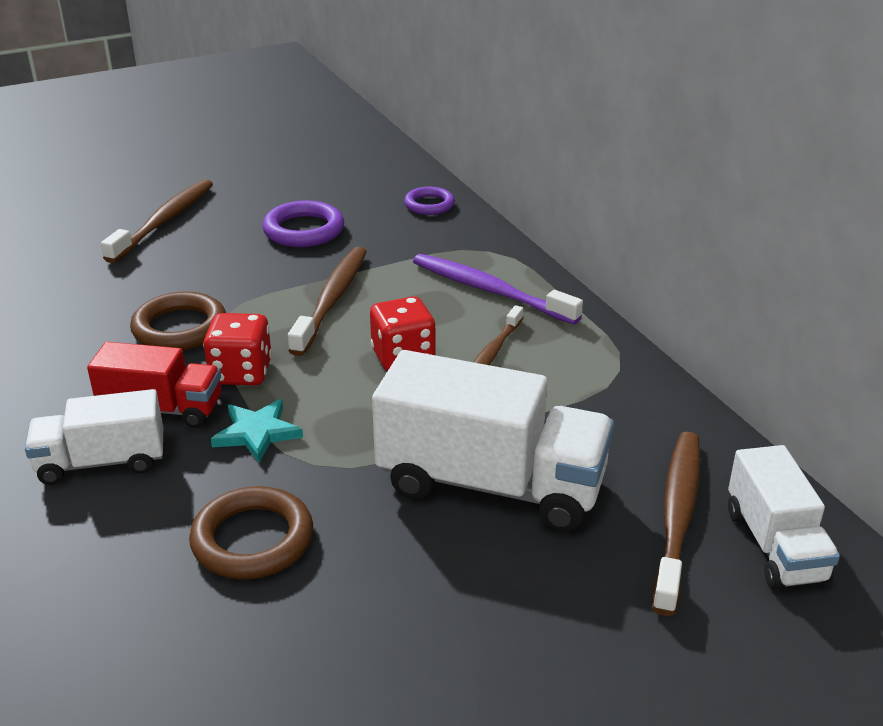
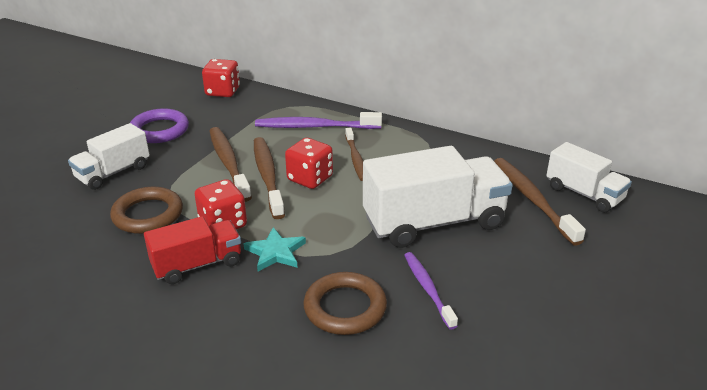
camera: 35 degrees left, 0 degrees up
white truck [25,389,163,485] -> white truck moved to [68,123,150,190]
brown toothbrush [101,179,213,263] -> brown toothbrush moved to [254,137,285,219]
purple ring [404,187,455,215] -> red dice [202,59,240,97]
none -> purple toothbrush [404,252,458,330]

